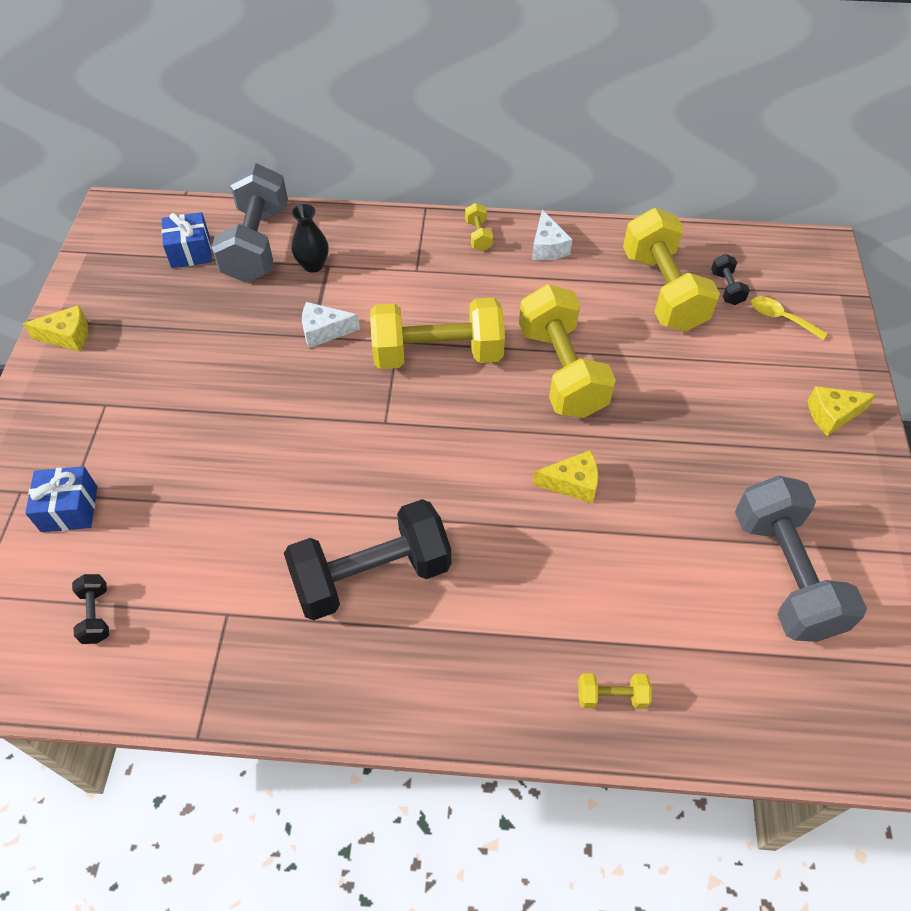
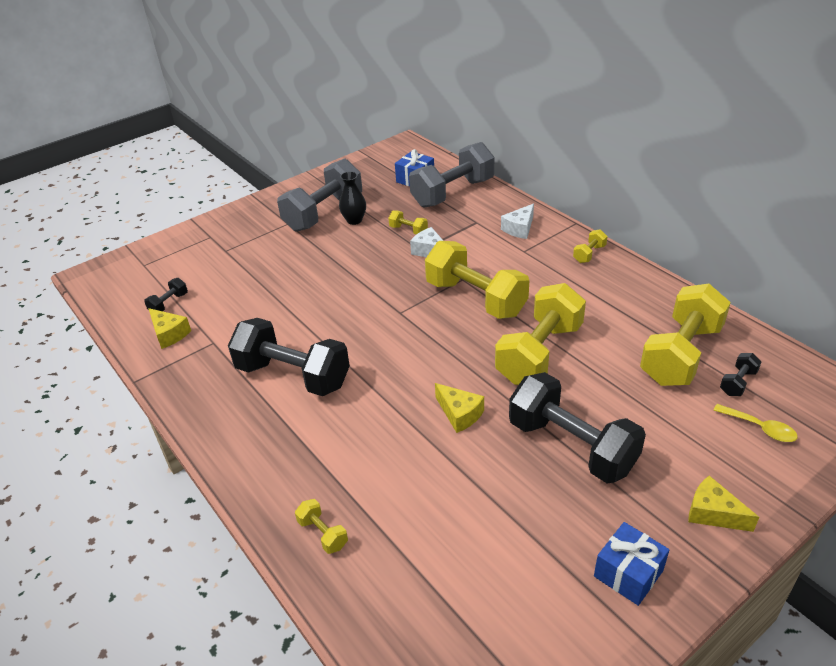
camera: 50 degrees right, 15 degrees down
yellow cheese [23,305,88,352] -> yellow cheese moved to [148,308,191,349]
blue gift [25,466,97,532] -> blue gift moved to [594,522,670,606]
black vase [291,204,329,273] -> black vase moved to [339,171,366,225]
white cheese [532,210,572,260] -> white cheese moved to [501,203,534,239]
grey dumbbell [735,476,867,642] -> grey dumbbell moved to [277,158,362,232]
yellow spoon [751,296,828,340] -> yellow spoon turned 135 degrees clockwise [713,404,798,442]
none -> yellow dumbbell [388,211,428,234]
none -> black dumbbell [509,372,646,483]

